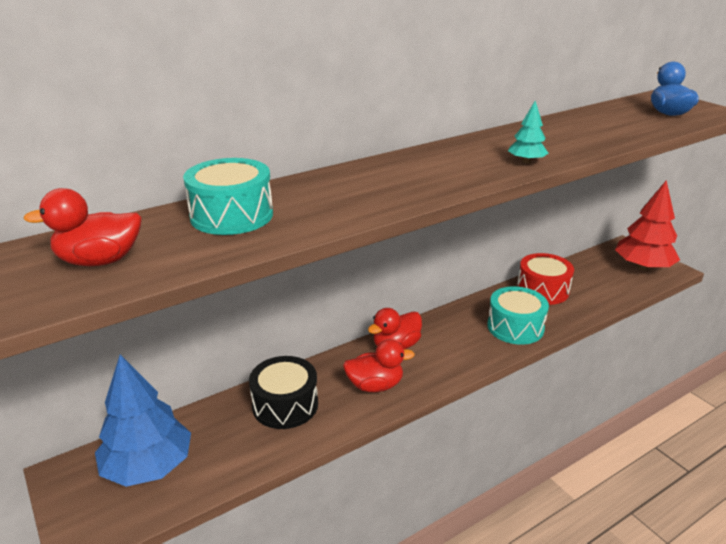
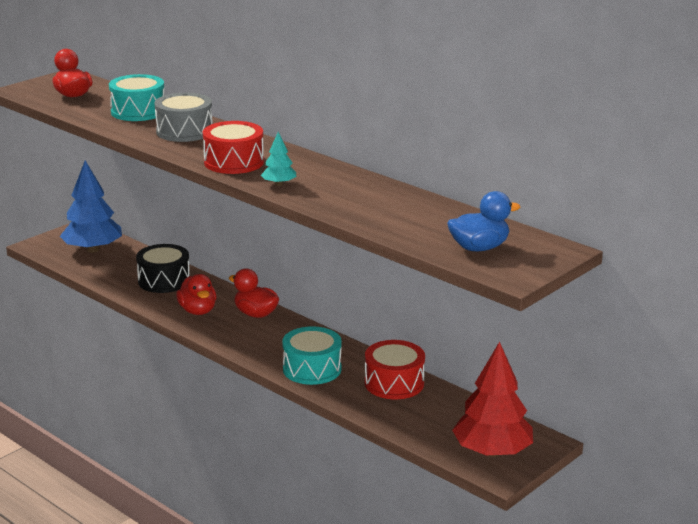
camera: 75 degrees right, 5 degrees down
none -> grey drum [155,93,213,142]
none -> red drum [203,121,264,174]

